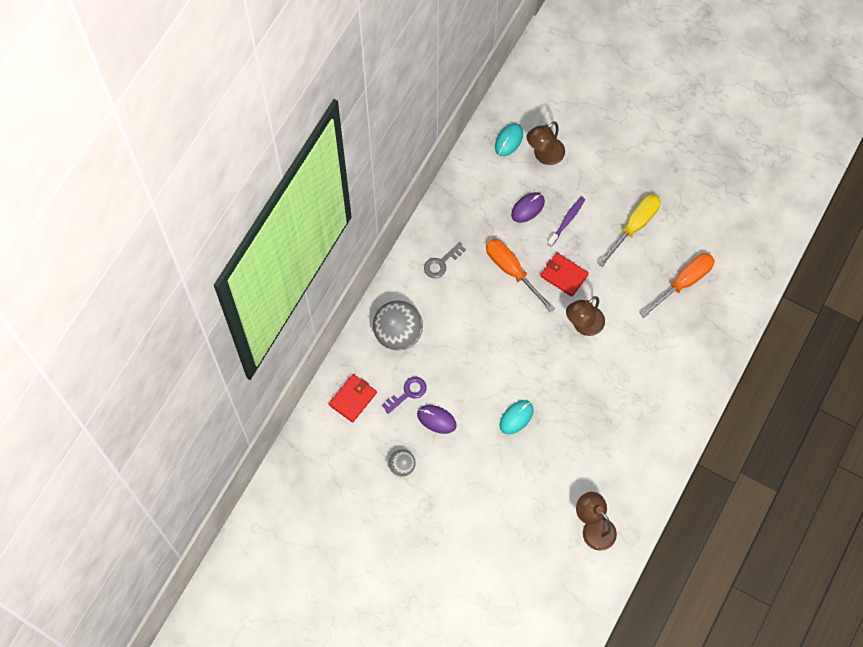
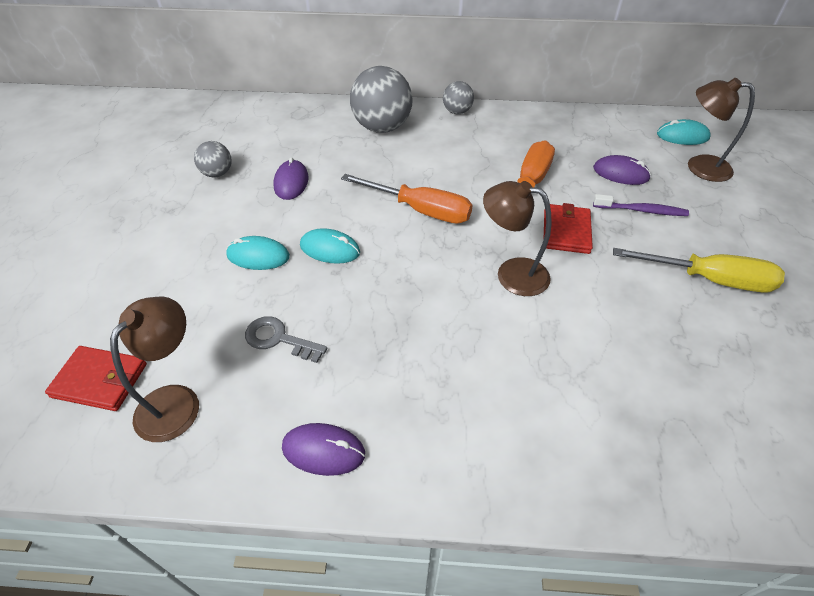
camera: 65 degrees right, 20 degrees down
red wallet [329,374,377,423] -> red wallet moved to [45,346,147,411]
purple key [382,377,427,414] -> none
grey key [424,242,466,279] -> grey key moved to [245,316,327,363]
orange screwdriver [640,253,715,318] -> orange screwdriver moved to [341,174,473,224]
none -> turquoise mouse [226,236,290,270]
none -> purple mouse [282,423,365,476]
none -> grey ball [443,81,474,114]

